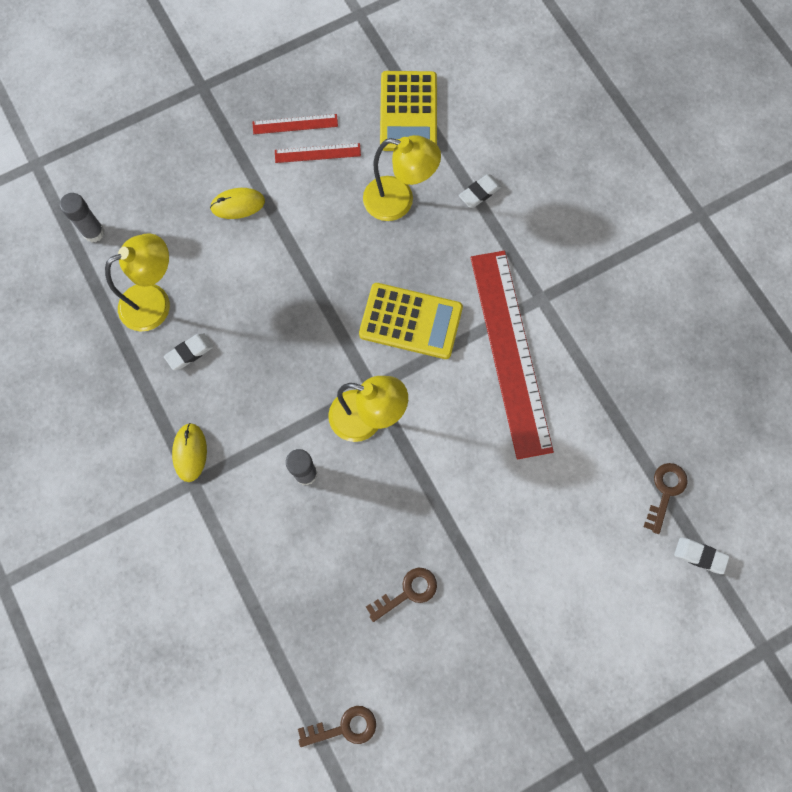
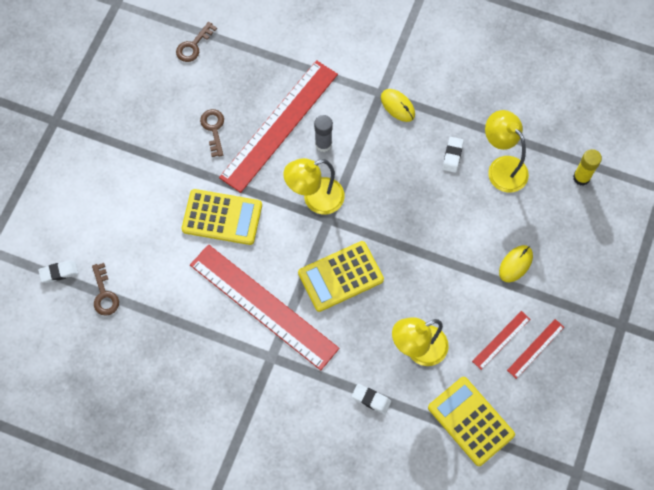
camera: 140 degrees right, 5 degrees down
grey glue stick [60,193,105,243] -> yellow glue stick [573,149,602,186]
yellow lamp [105,233,170,331] -> yellow lamp turned 120 degrees clockwise [485,110,529,192]
brown key [366,568,437,622] -> brown key turned 150 degrees clockwise [200,109,224,157]
white eraser [459,174,502,208] -> white eraser turned 75 degrees counterclockwise [352,384,391,414]
none -> yellow calculator [181,189,262,245]
none -> red ruler [219,60,338,193]

